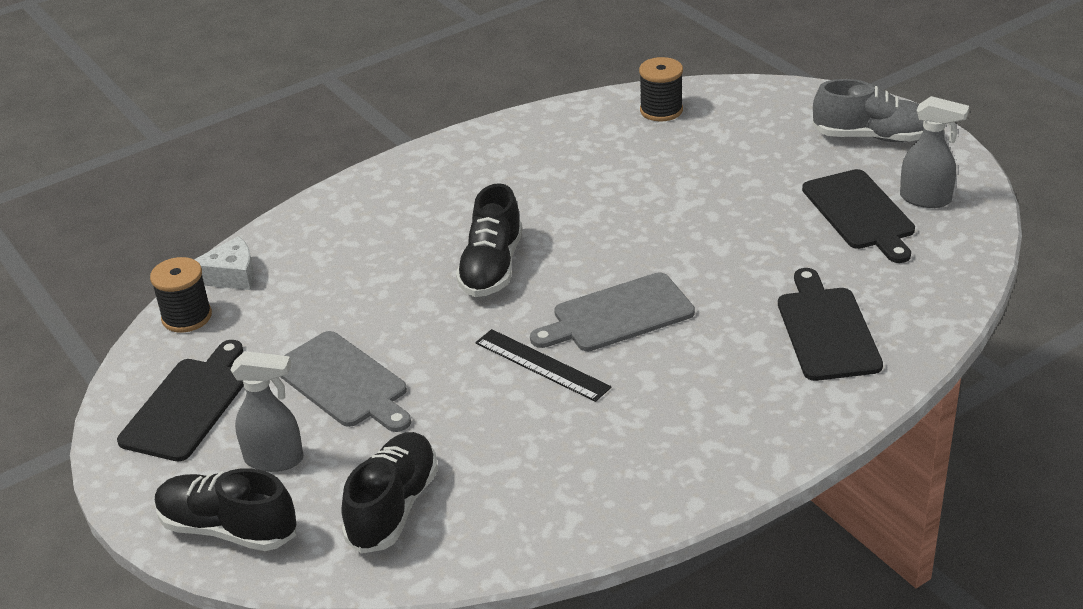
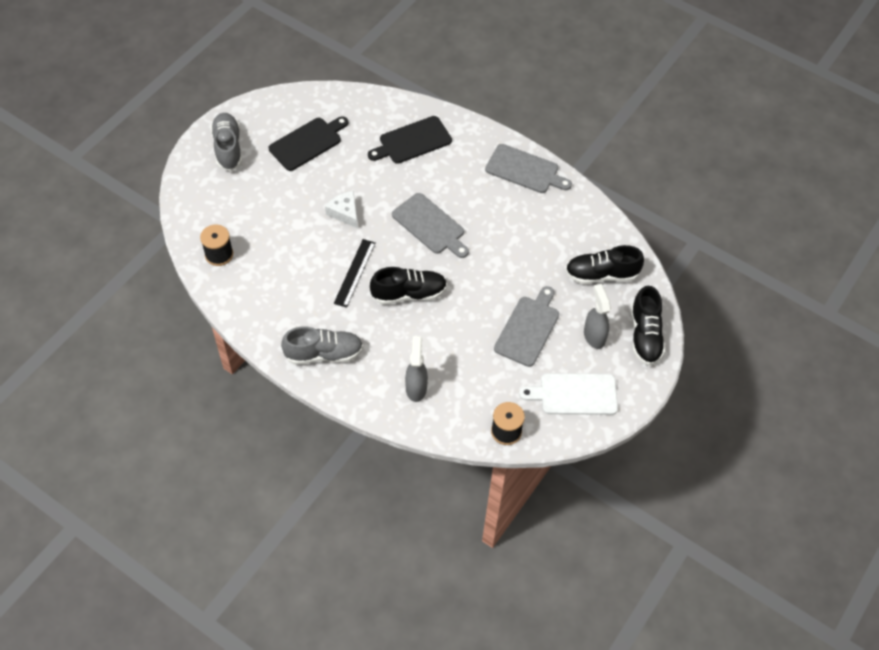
camera: 115 degrees left, 20 degrees up
black cutting board [117,340,244,461] -> white cutting board [519,373,618,415]
white cheese [194,236,255,290] -> white cheese moved to [325,191,358,228]
black ruler [475,329,611,402] -> black ruler moved to [334,239,376,308]
grey spray bottle [900,96,969,208] -> grey spray bottle moved to [405,336,428,402]
none -> grey shoe [281,326,363,365]
none -> grey cutting board [485,144,572,193]

